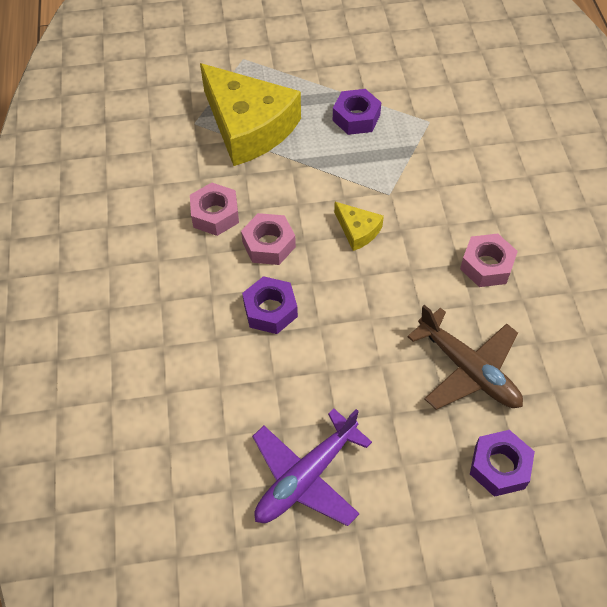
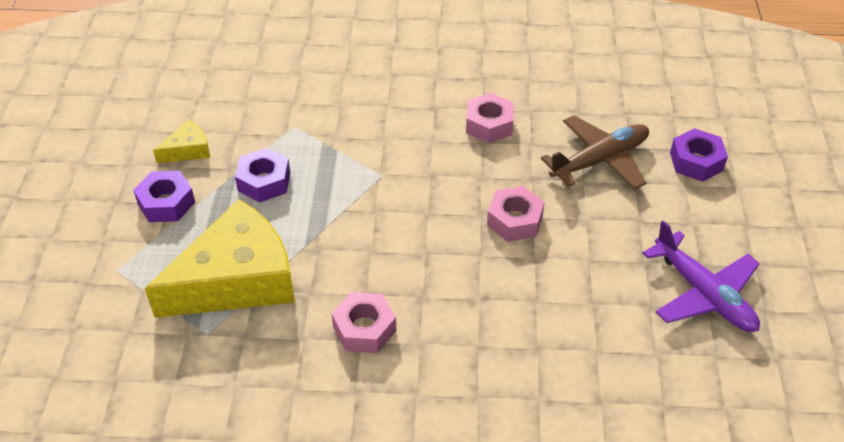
camera: 80 degrees left, 10 degrees down
pink nut [241,213,296,265] -> pink nut moved to [487,186,545,242]
purple nut [242,276,298,334] -> purple nut moved to [133,171,195,222]
yellow cheese [334,202,384,251] -> yellow cheese moved to [153,120,210,163]

